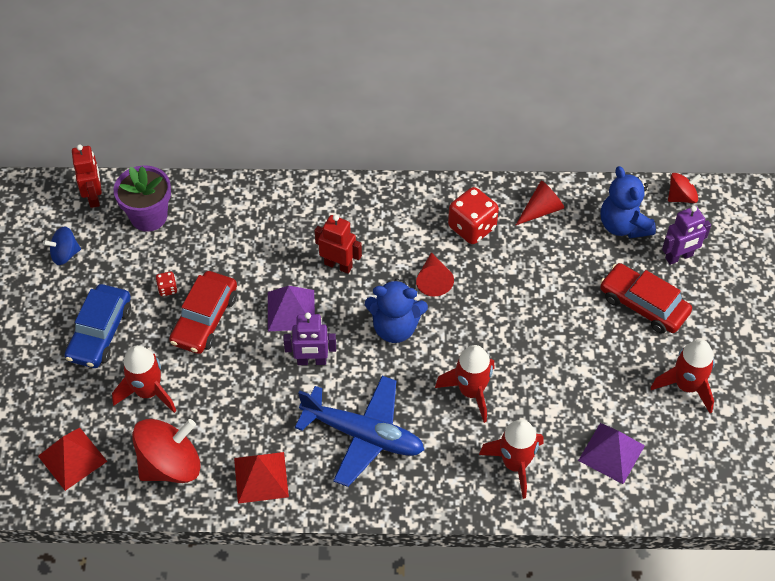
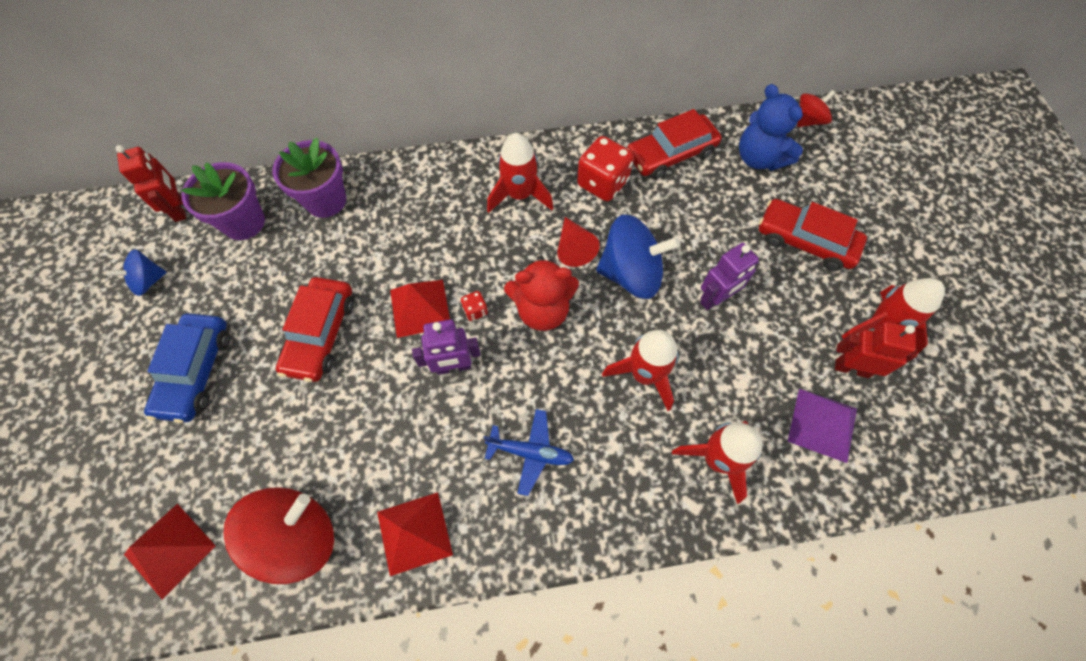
camera: 10 degrees left, 10 degrees up
red rocket [112,345,176,413] -> red rocket moved to [487,133,553,213]
red dice [155,272,178,296] -> red dice moved to [461,291,488,321]
purple pyramid [268,286,315,331] -> red pyramid [390,280,450,338]
blue plane [295,376,424,487] -> blue plane [483,409,574,496], size x0.55
red robot [315,215,362,274] -> red robot moved to [835,322,917,378]
blue teddy bear [365,278,428,343] -> red teddy bear [504,256,579,331]
red cone [515,180,564,226] -> red car [627,109,722,179]
purple robot [662,206,711,265] -> purple robot moved to [700,243,759,310]
none -> purple flower pot [272,138,346,218]
none -> blue spinning top [596,214,680,299]

